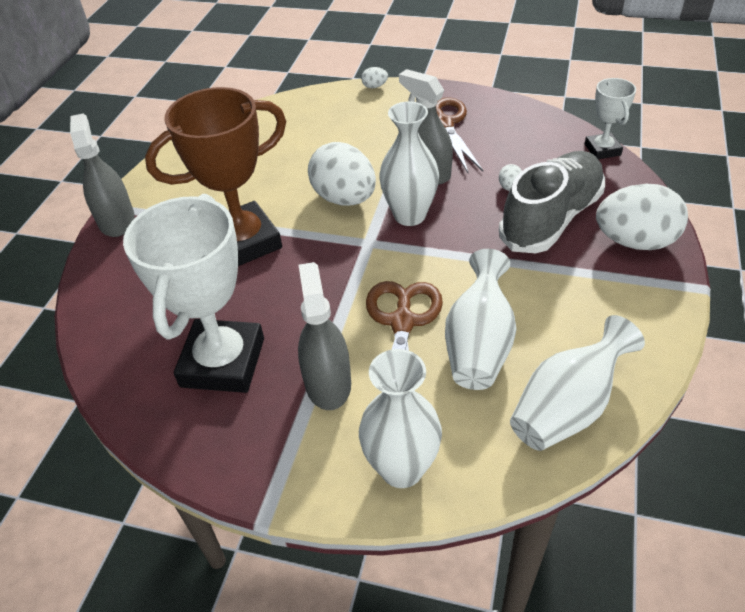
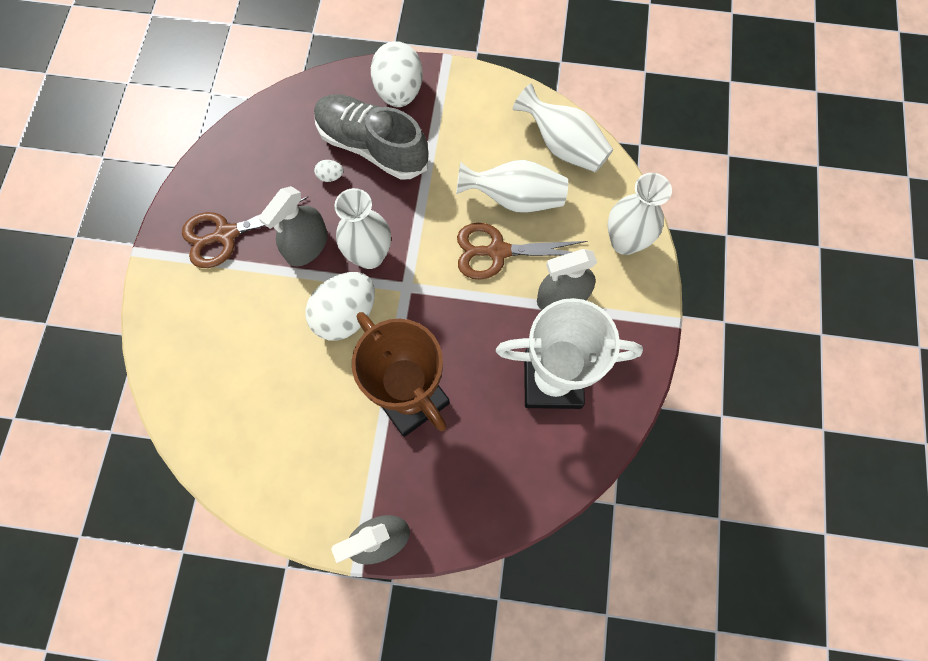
camera: 100 degrees left, 25 degrees up
white egg [361,67,388,88] -> none
white trophy [585,78,636,159] -> none

